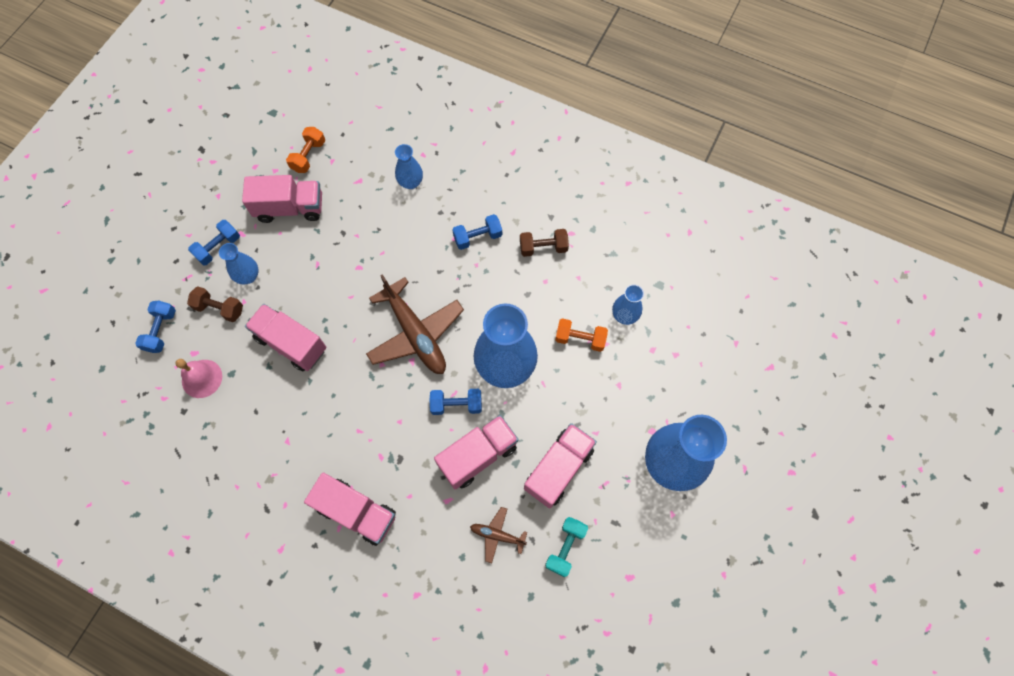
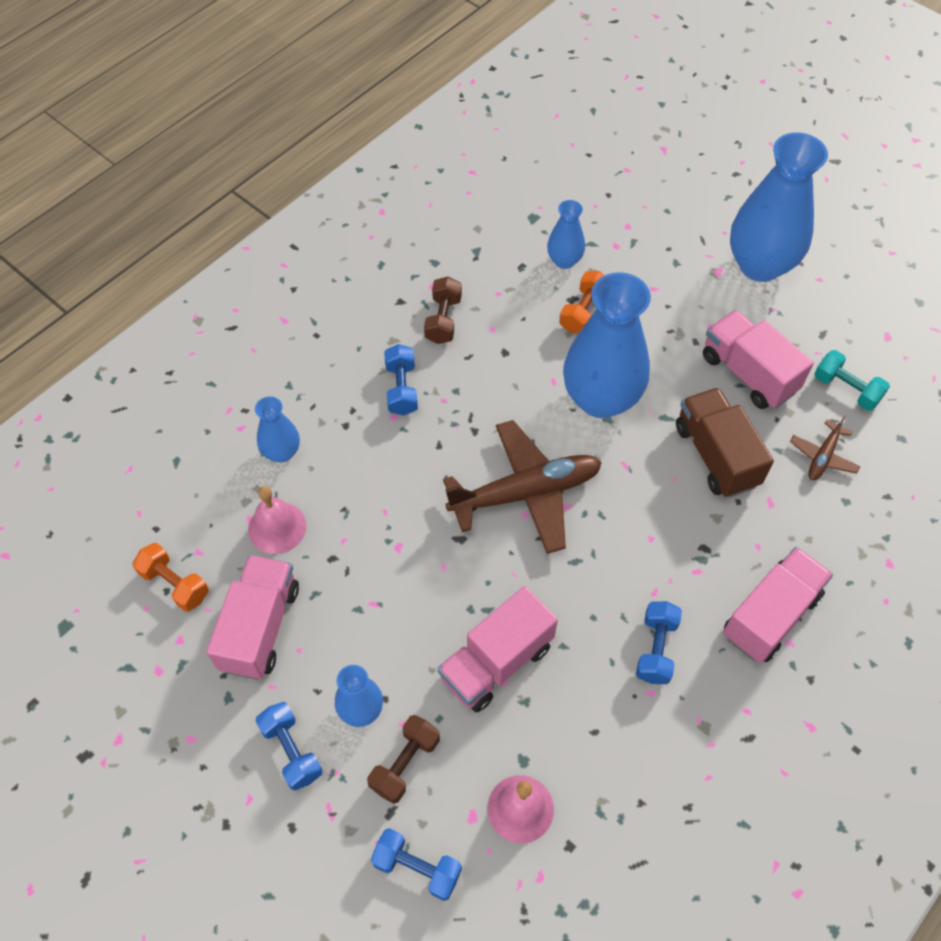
camera: 75 degrees left, 10 degrees down
blue dumbbell [430,389,482,415] -> blue dumbbell moved to [636,601,682,684]
pink truck [434,415,519,490] -> brown truck [676,387,774,498]
none -> pink bell [248,486,306,554]

